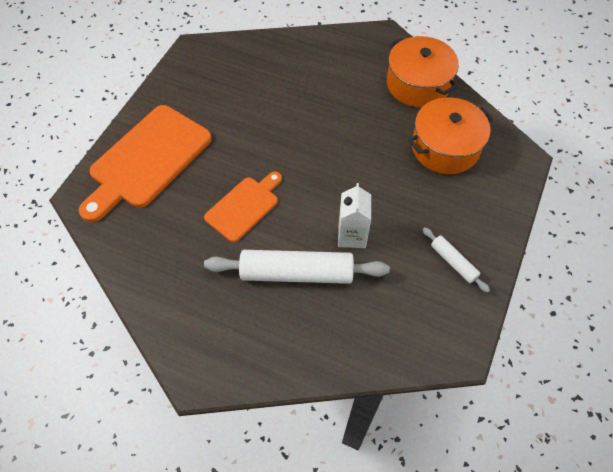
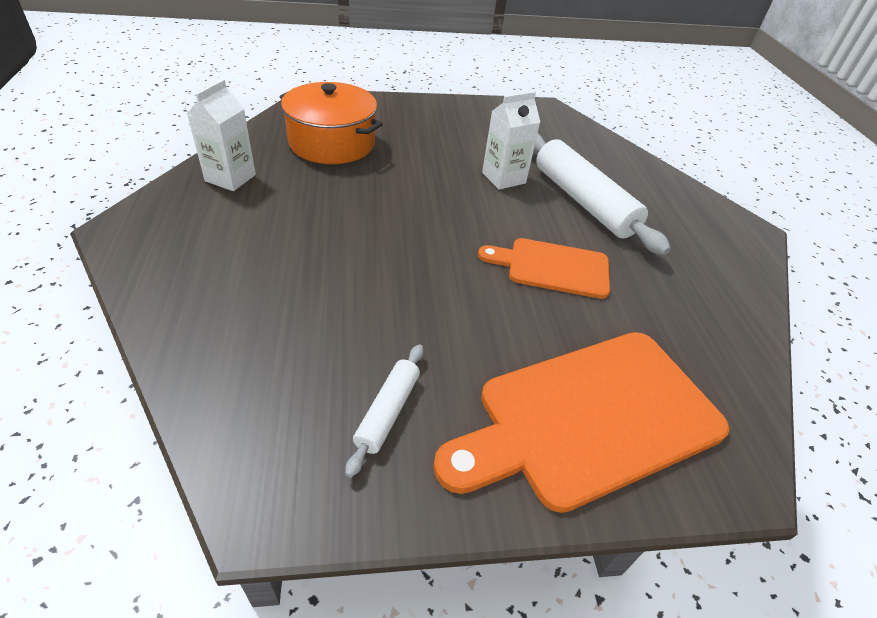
camera: 125 degrees left, 15 degrees down
orange cutting board [79,105,212,222] -> orange cutting board turned 150 degrees clockwise [433,332,730,513]
orange pot [387,36,459,107] -> white carton [187,79,256,191]
white rolling pin [422,227,490,293] -> white rolling pin moved to [345,344,424,478]

